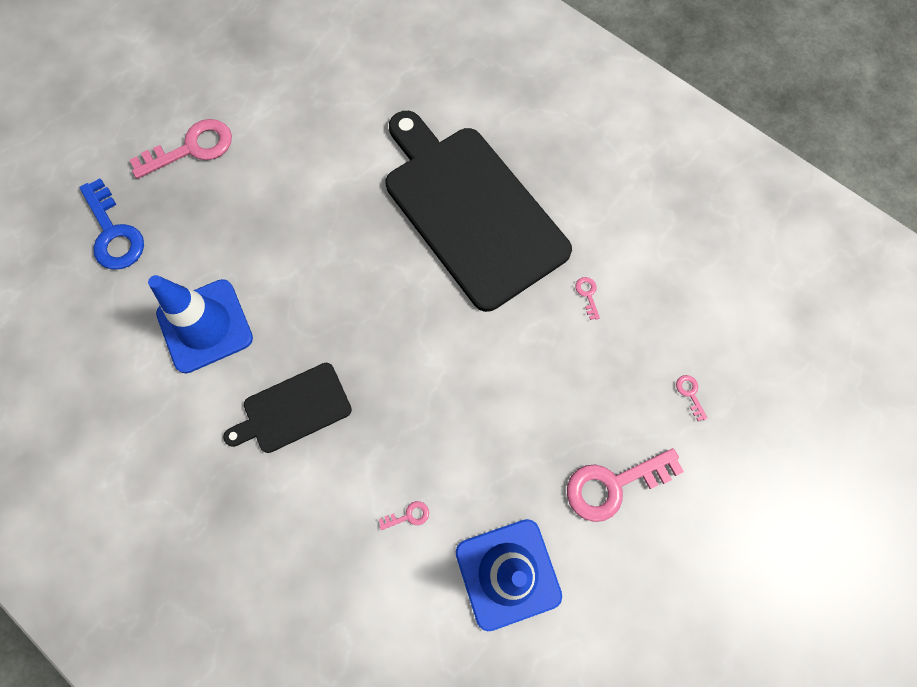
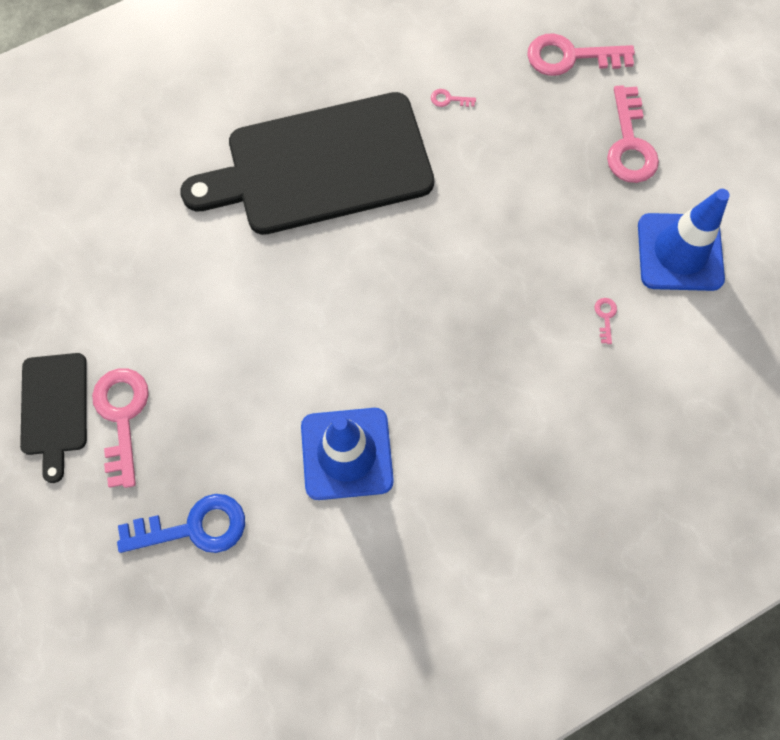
camera: 70 degrees left, 0 degrees up
black cutting board [223,363,352,453] -> black cutting board moved to [20,353,87,483]
pink key [676,375,708,421] -> pink key [527,33,635,76], size x2.40

